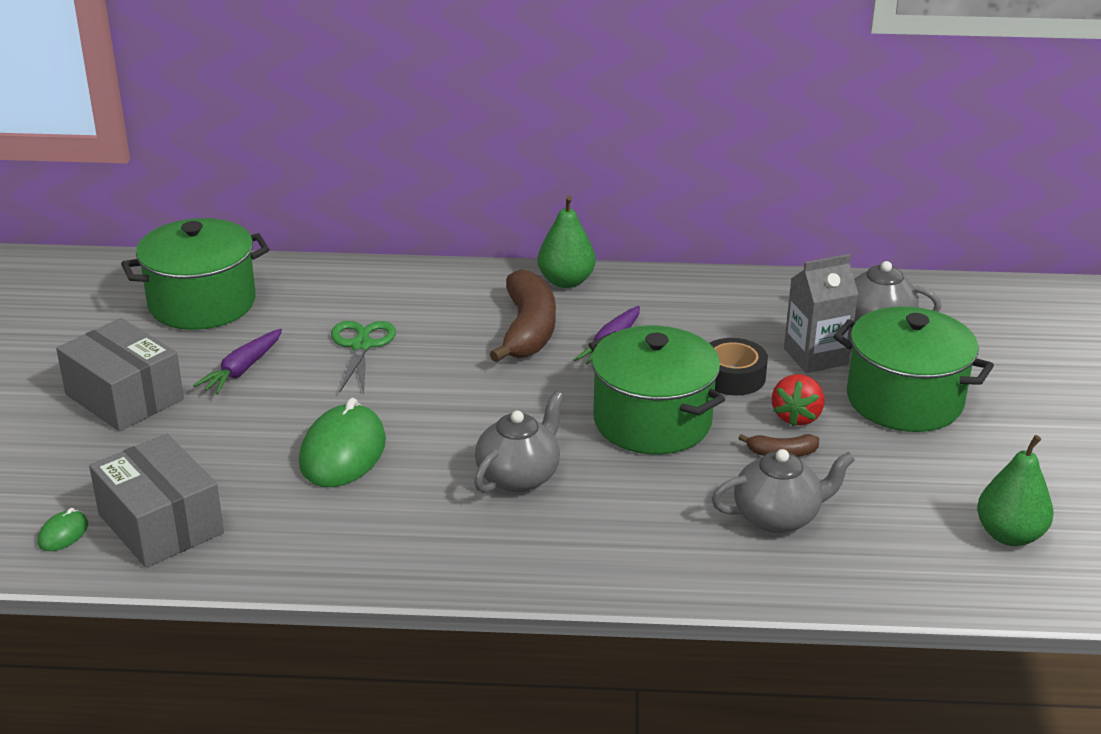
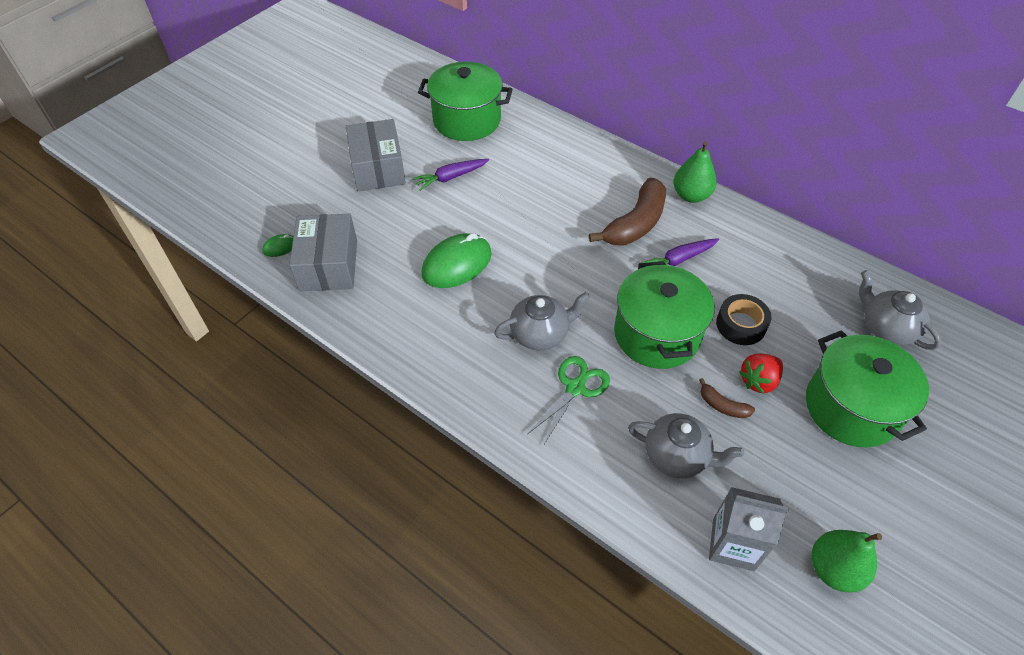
camera: 35 degrees right, 20 degrees up
green scissors [331,321,396,394] -> green scissors moved to [528,356,610,444]
grey carton [784,254,858,373] -> grey carton moved to [709,487,789,571]

